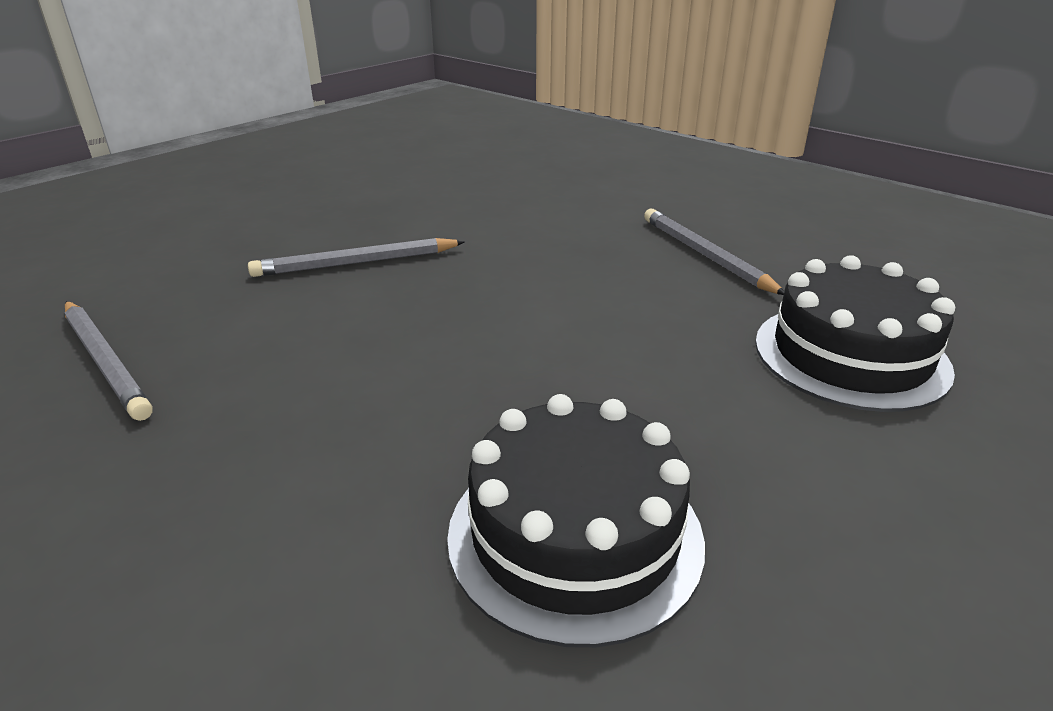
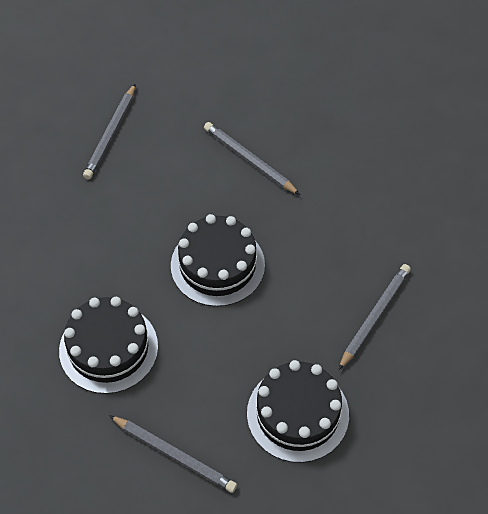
camera: 60 degrees right, 25 degrees up
none -> grey pencil [109,415,237,493]
none -> black cake [171,214,265,307]

